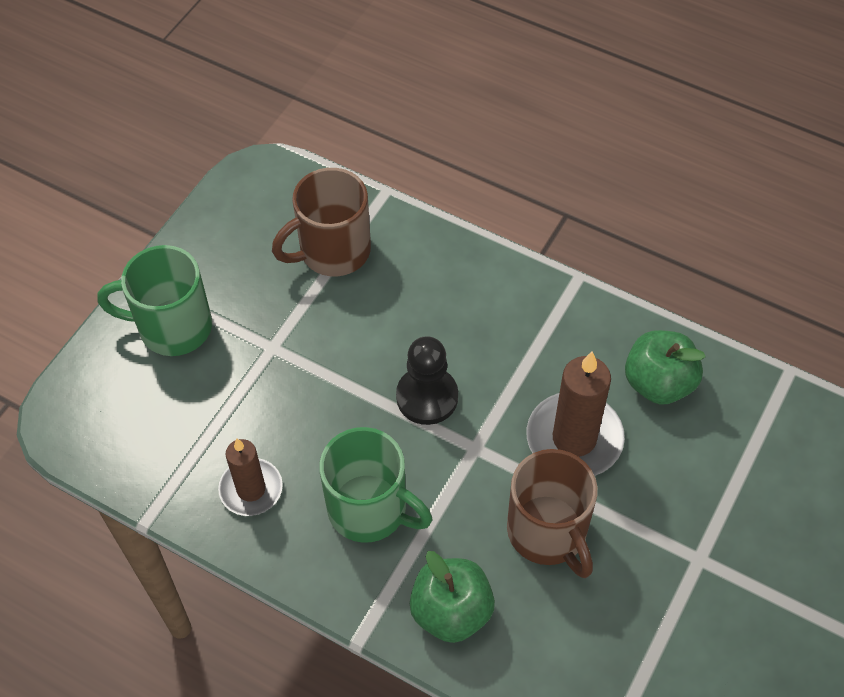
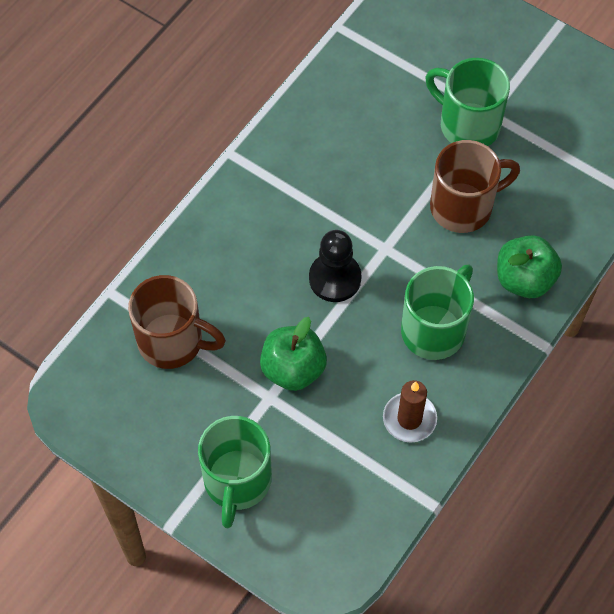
camera: 85 degrees left, 5 degrees up
brown mug [272,168,371,276] -> brown mug turned 45 degrees counterclockwise [128,275,226,369]
brown candle [527,352,625,476] -> none
green apple [625,330,706,405] -> green apple moved to [260,317,327,391]
none -> green mug [425,58,510,146]

